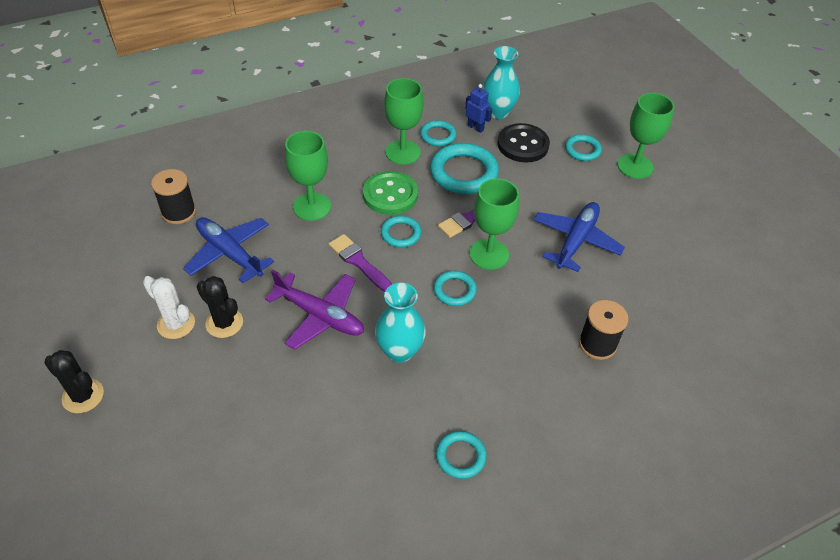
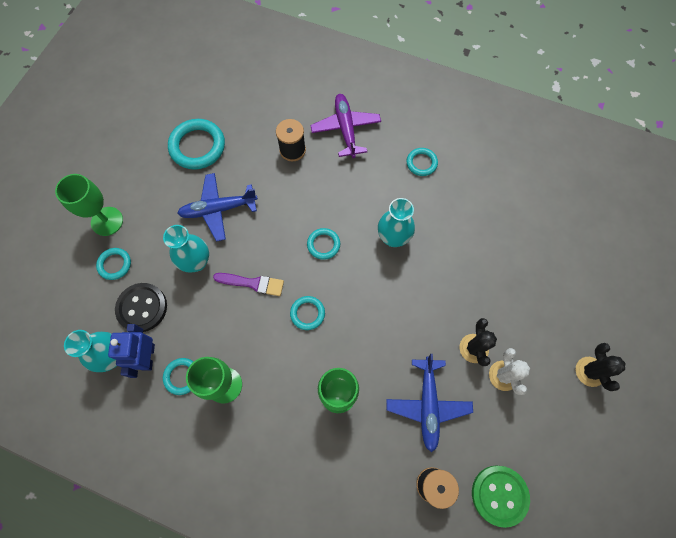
camera: 130 degrees left, 20 degrees up
purple plane [265,270,364,350] -> purple plane moved to [310,94,381,158]
purple brush [329,234,392,292] -> none
green button [363,171,418,215] -> green button moved to [472,465,530,528]
turquoise ring [430,143,499,194] -> turquoise ring moved to [168,119,225,170]
blue robot [465,84,492,133] -> blue robot [108,324,155,378], size x1.56
green goblet [469,178,519,270] -> none
none -> turquoise vase [163,225,209,272]

